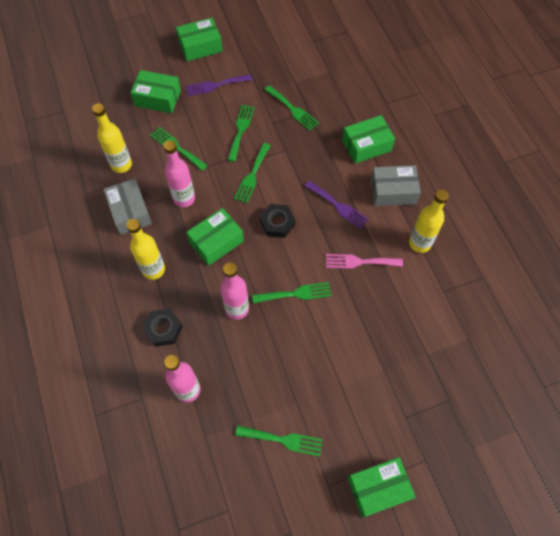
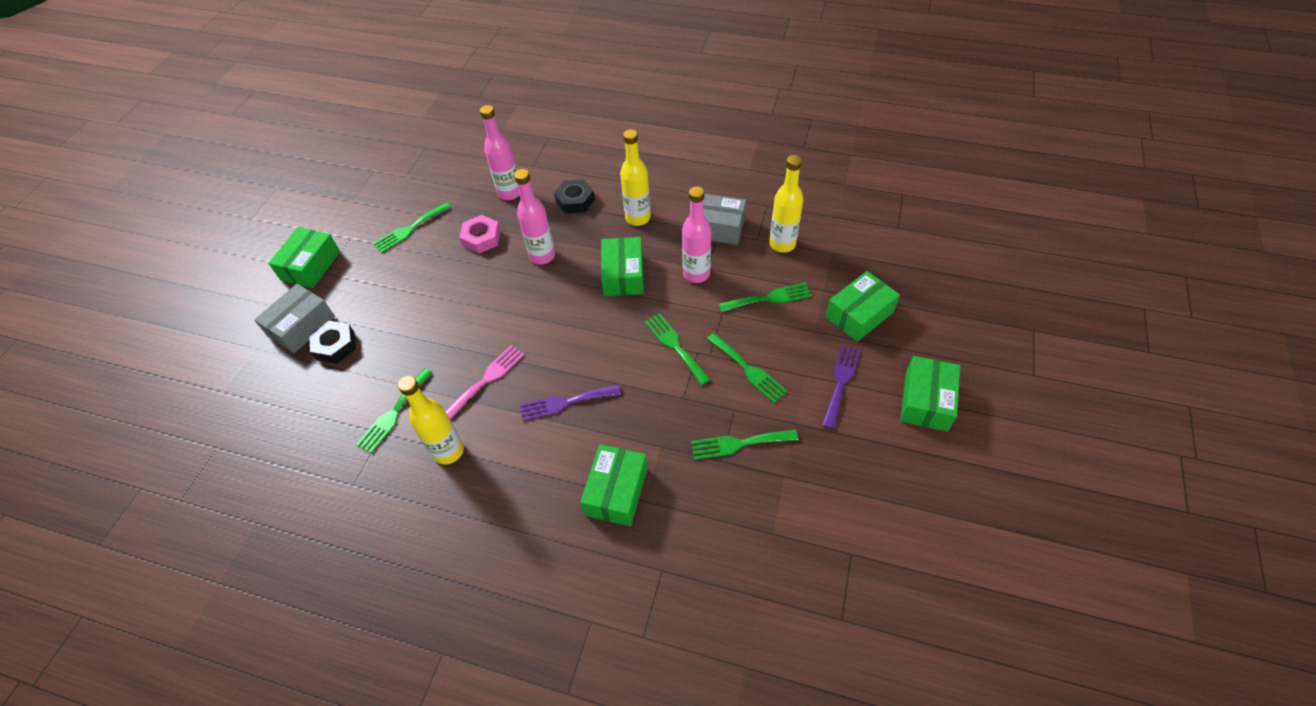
camera: 130 degrees right, 10 degrees down
green fork [252,282,332,303] -> green fork moved to [356,368,432,453]
black nut [260,204,295,238] -> black nut moved to [309,321,356,364]
grey box [370,165,421,206] -> grey box moved to [254,284,335,353]
none -> pink nut [459,215,501,254]

